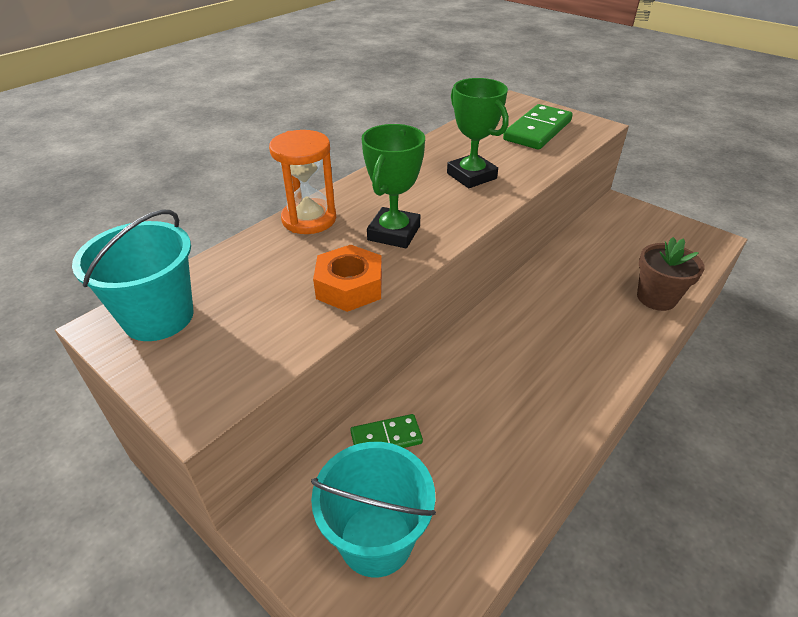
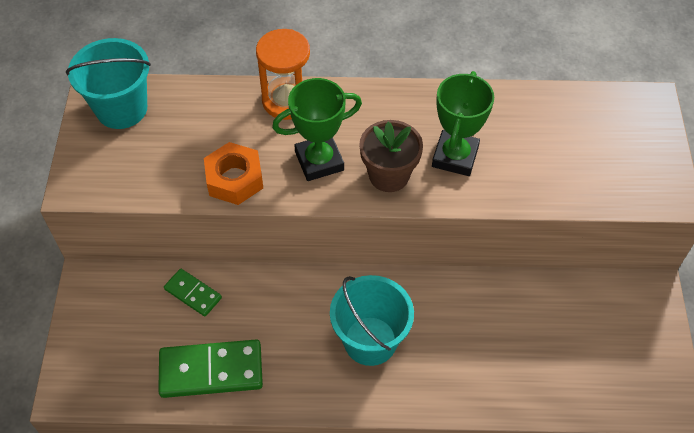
camera: 50 degrees right, 15 degrees up
turquoise bucket [311,442,436,577] -> turquoise bucket moved to [330,275,414,366]
green domino [503,104,573,150] -> green domino moved to [158,340,263,398]
brown flower pot [637,237,704,311] -> brown flower pot moved to [359,120,423,192]

